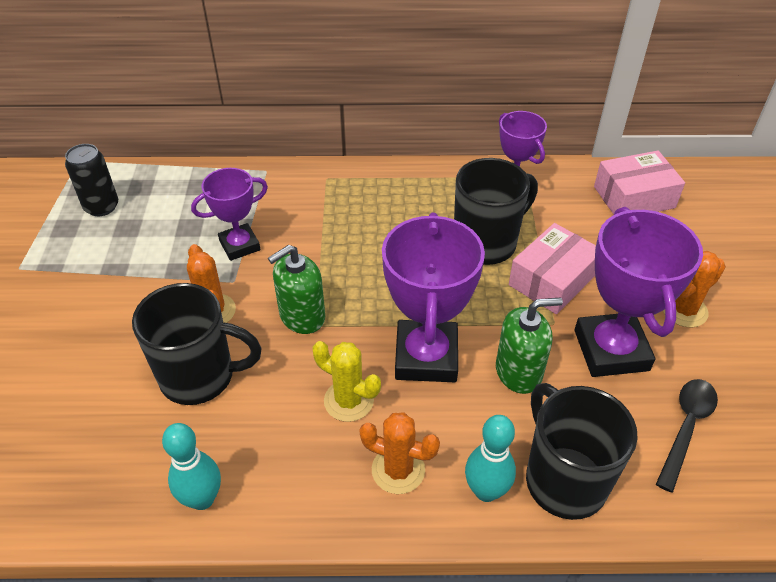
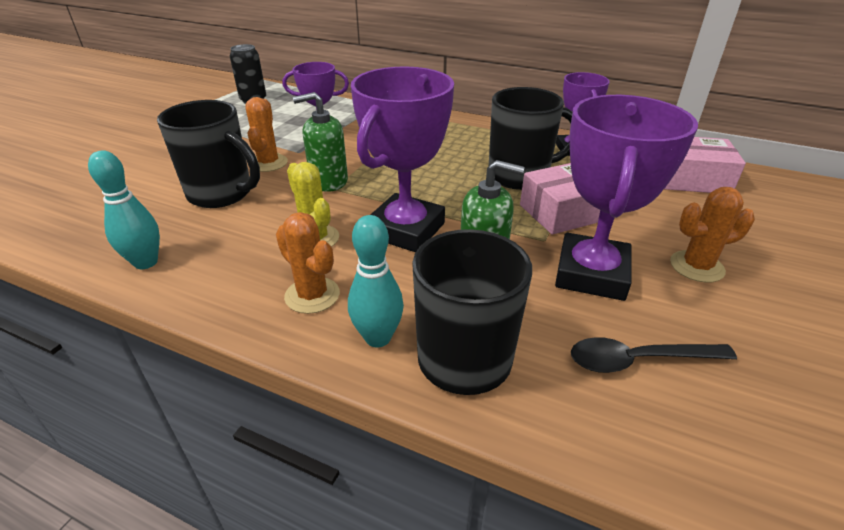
camera: 25 degrees right, 10 degrees down
black spoon [656,379,718,492] -> black spoon turned 150 degrees counterclockwise [571,337,737,373]

